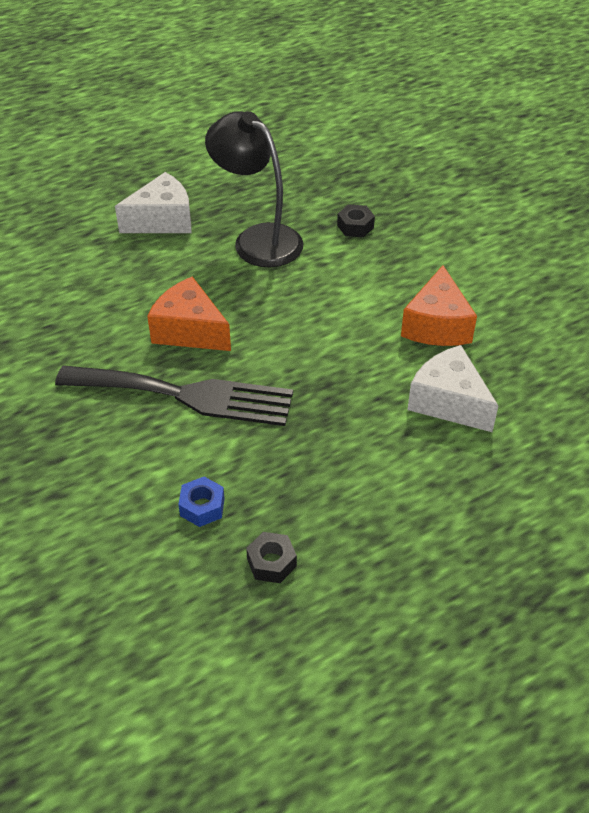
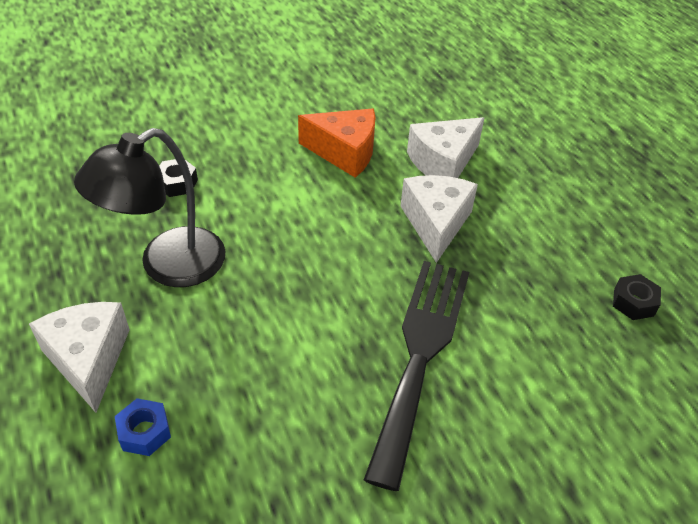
camera: 85 degrees left, 0 degrees up
orange cheese [147,276,231,351] -> none
blue nut [178,477,225,527] -> blue nut moved to [115,398,171,456]
none -> white cheese [400,175,478,263]

